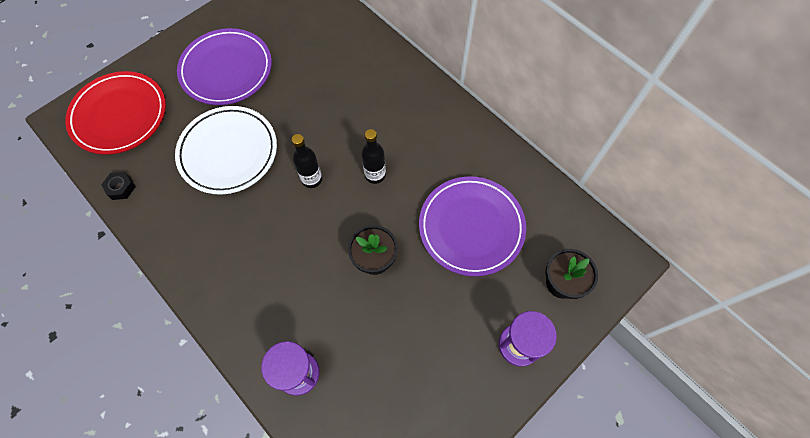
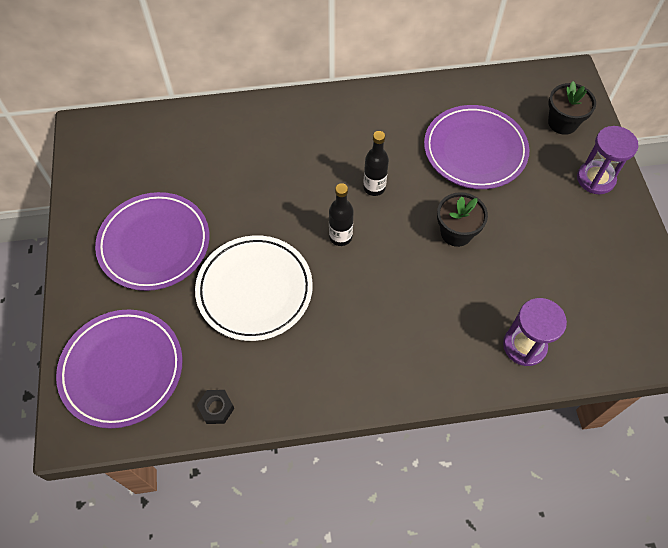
camera: 55 degrees left, 5 degrees down
red plate [65,71,166,155] -> purple plate [56,309,183,429]

